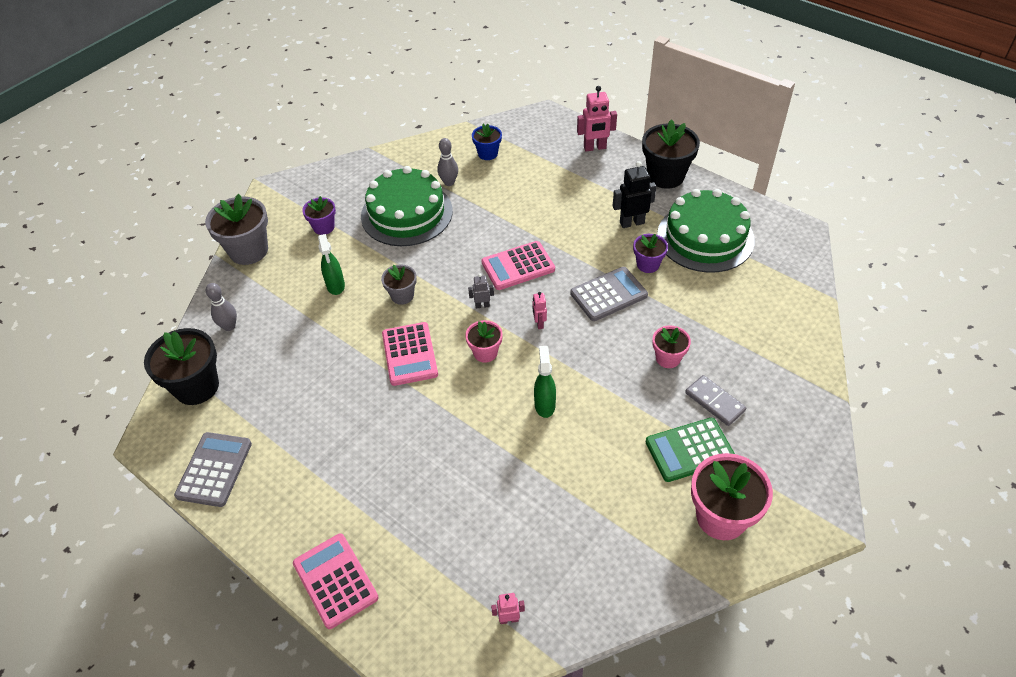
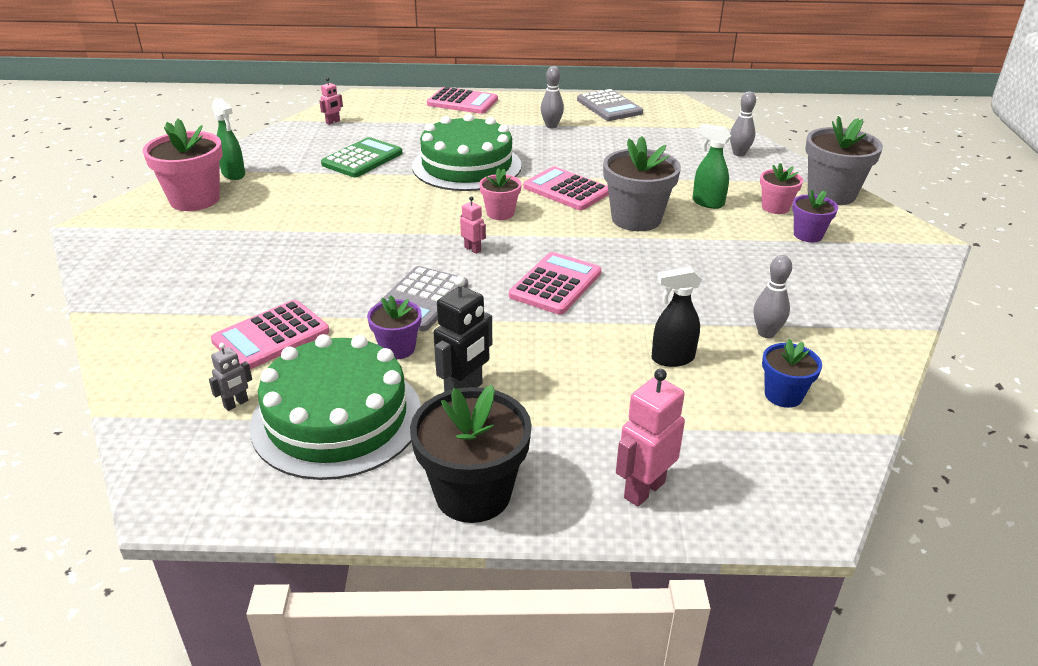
camera: 140 degrees right, 15 degrees down
black flower pot [144,328,219,405] -> none
green cake [361,166,453,246] -> green cake moved to [412,114,522,191]
grey flower pot [381,264,417,305] -> grey flower pot [603,136,681,231], size x1.78
grey robot [468,274,494,309] -> grey robot moved to [209,343,252,411]
green spray bottle [534,346,556,418] -> green spray bottle moved to [212,98,245,180]
green calculator [646,418,735,482] -> green calculator moved to [321,137,402,177]
pink flower pot [652,325,691,368] -> pink flower pot moved to [760,163,803,214]
grey domino [685,375,746,426] -> none
none -> pink calculator [211,300,329,370]
none -> grey bowling pin [541,66,564,128]
none -> black spray bottle [652,266,702,367]

